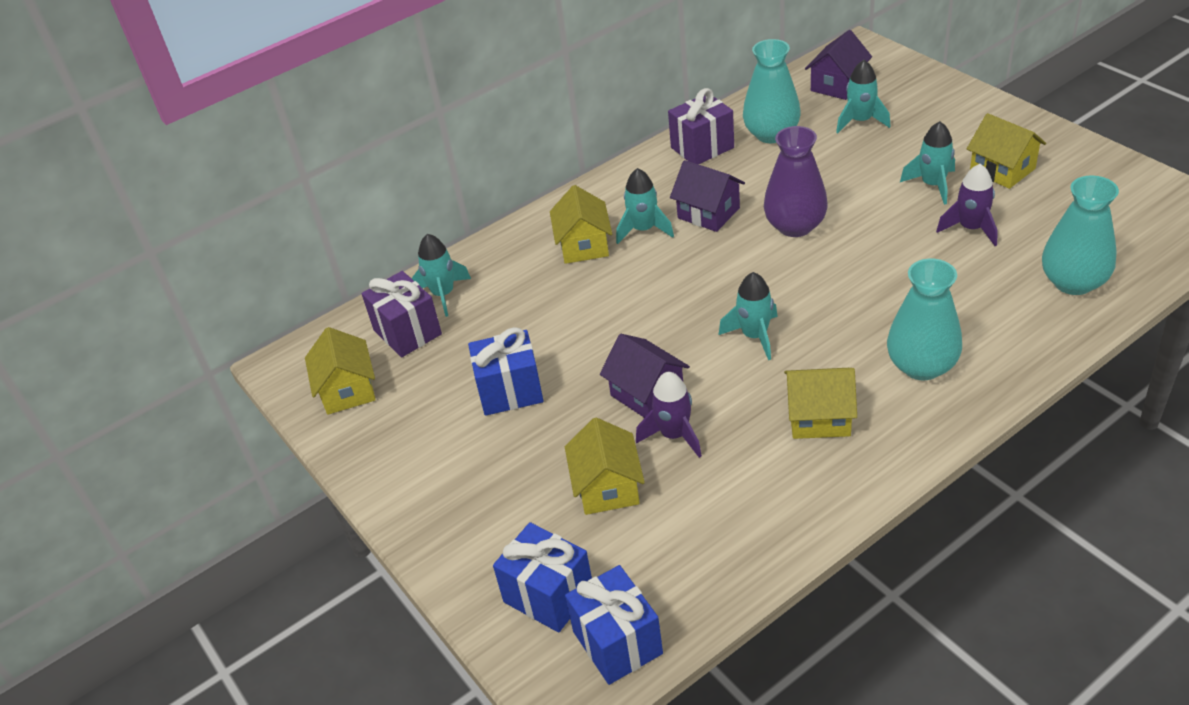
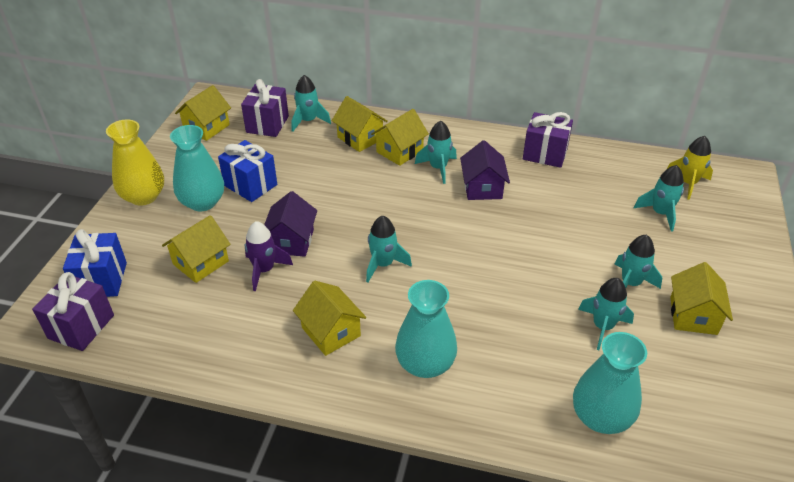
camera: 45 degrees right, 0 degrees up
blue gift [565,565,663,685] -> purple gift [32,272,114,351]
turquoise vase [743,39,801,143] -> turquoise vase moved to [170,125,224,211]
purple vase [764,126,828,237] -> none
purple house [805,30,872,100] -> yellow rocket [667,136,713,200]
purple rocket [936,164,998,246] -> turquoise rocket [578,278,634,350]
none -> yellow vase [106,119,164,206]
none -> yellow house [332,96,388,152]

